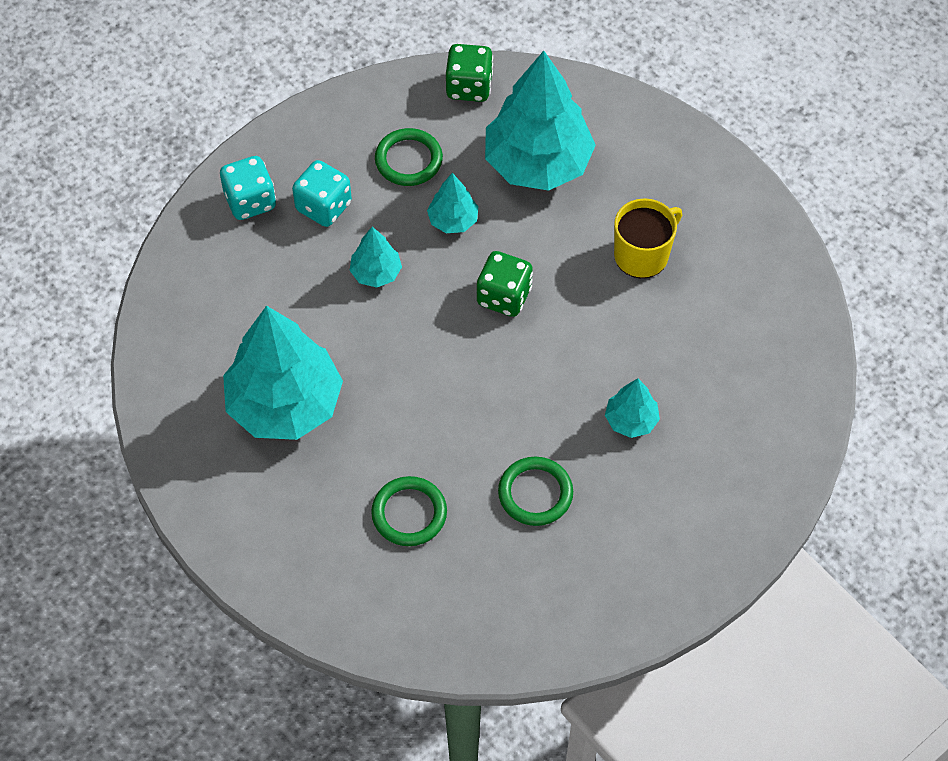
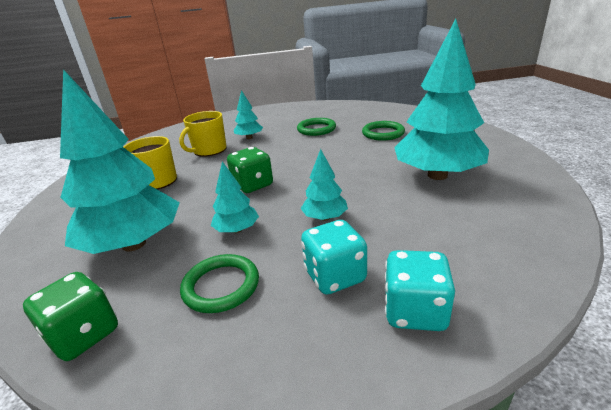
camera: 145 degrees left, 30 degrees down
none -> yellow mug [179,111,226,157]

